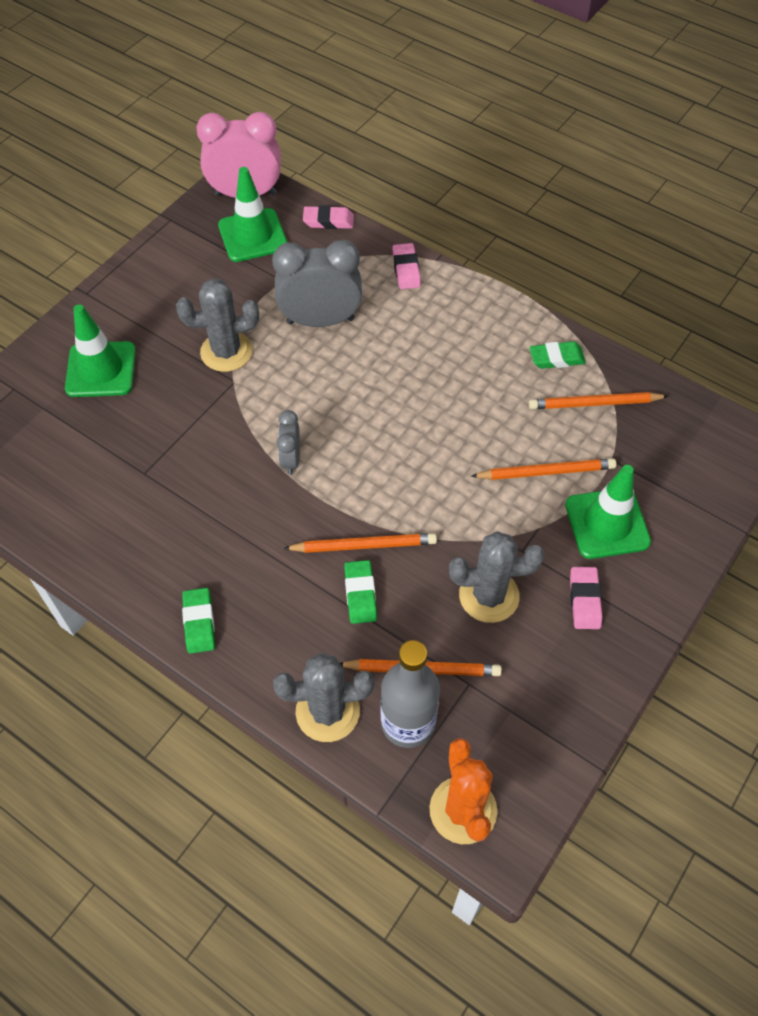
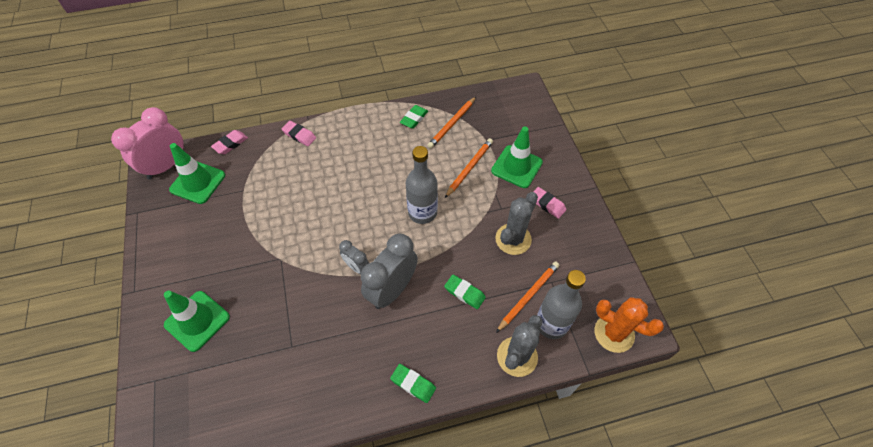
camera: 50 degrees left, 0 degrees up
grey cactus [176,278,259,372] -> none
grey clock [272,240,362,327] -> grey clock moved to [361,234,418,309]
orange pencil [283,533,437,553] -> none
none -> grey bottle [406,146,438,224]

